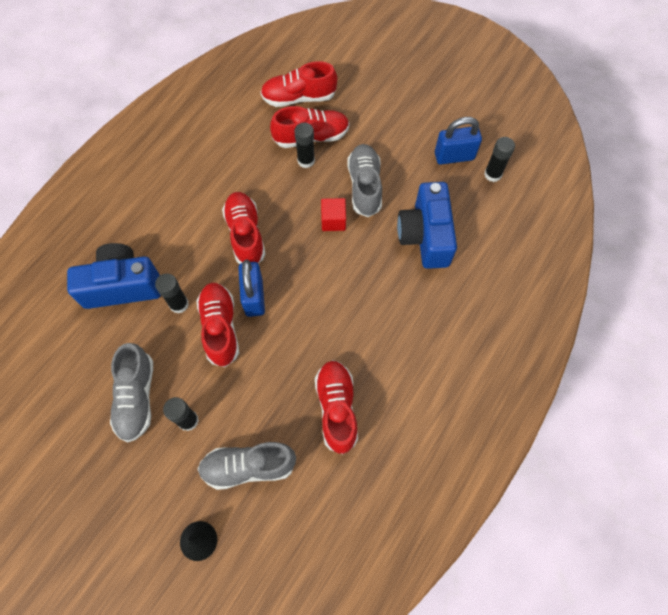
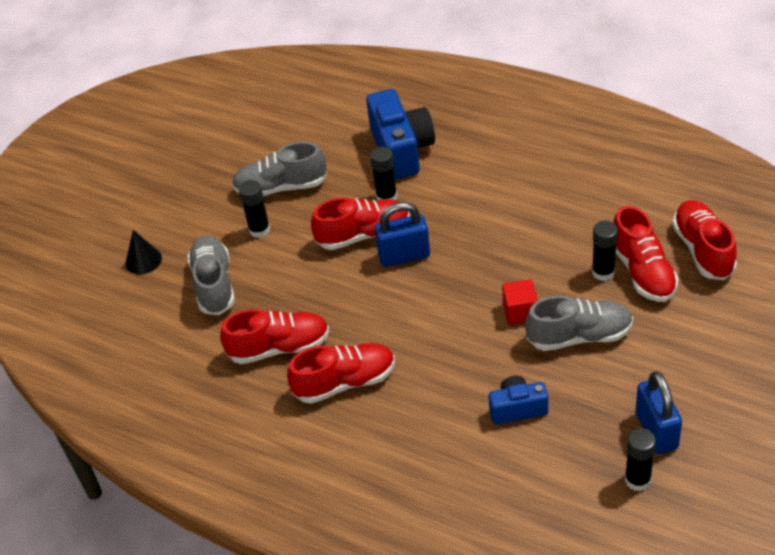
camera: 90 degrees right, 20 degrees down
red shoe [222,192,266,264] -> red shoe moved to [287,343,395,404]
blue camera [397,182,457,269] -> blue camera [489,376,548,424], size x0.56

